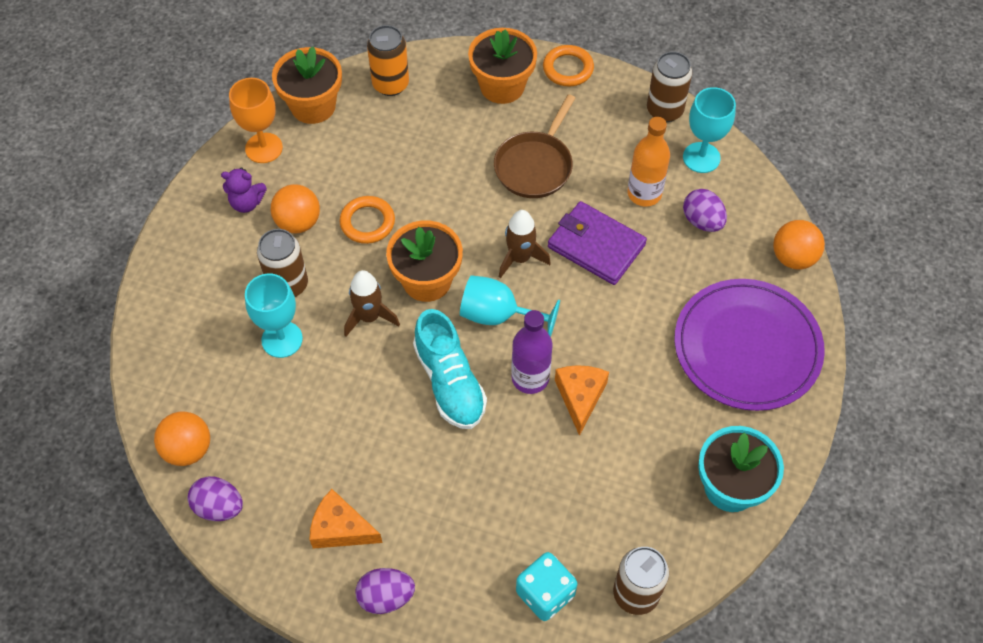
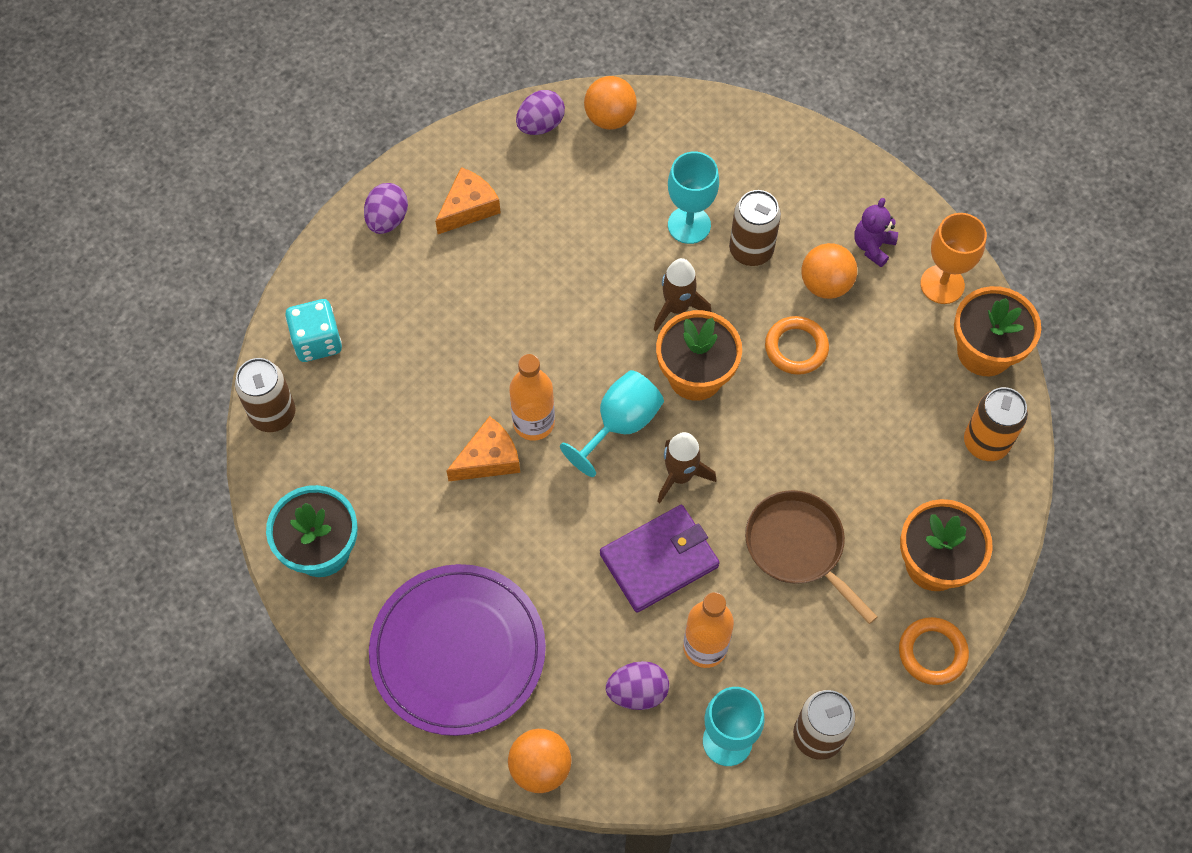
camera: 115 degrees right, 5 degrees up
turquoise shoe [413,309,487,429] -> none
purple bottle [511,310,553,394] -> orange bottle [509,354,555,441]
orange cheese [555,365,609,436] -> orange cheese turned 60 degrees counterclockwise [447,416,520,481]

